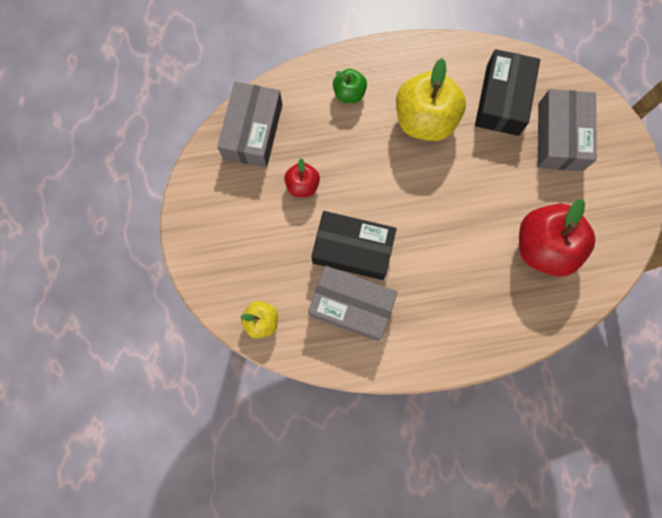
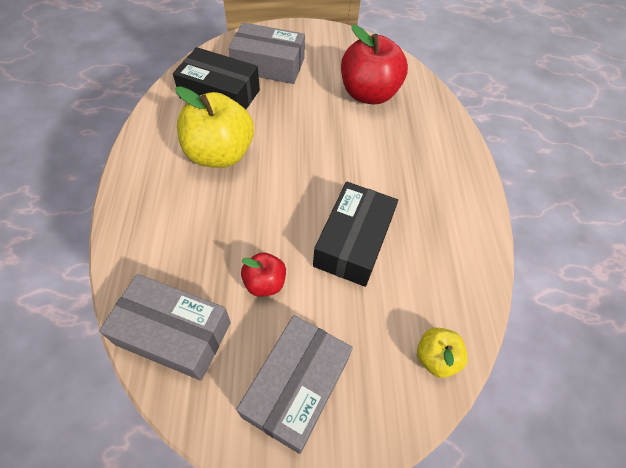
camera: 85 degrees left, 20 degrees down
grey box [308,266,398,341] -> grey box moved to [236,315,353,454]
green apple [333,69,367,103] -> none

